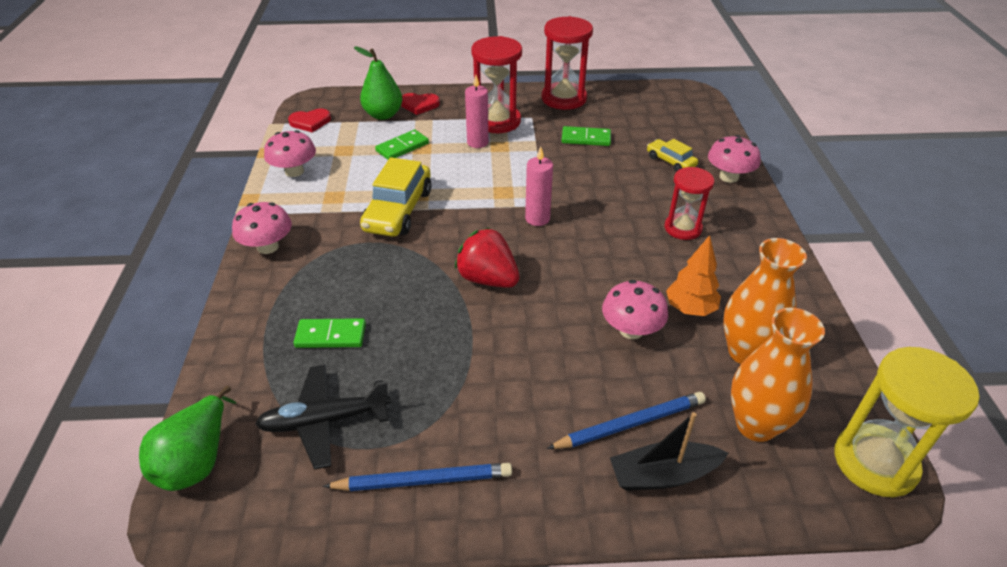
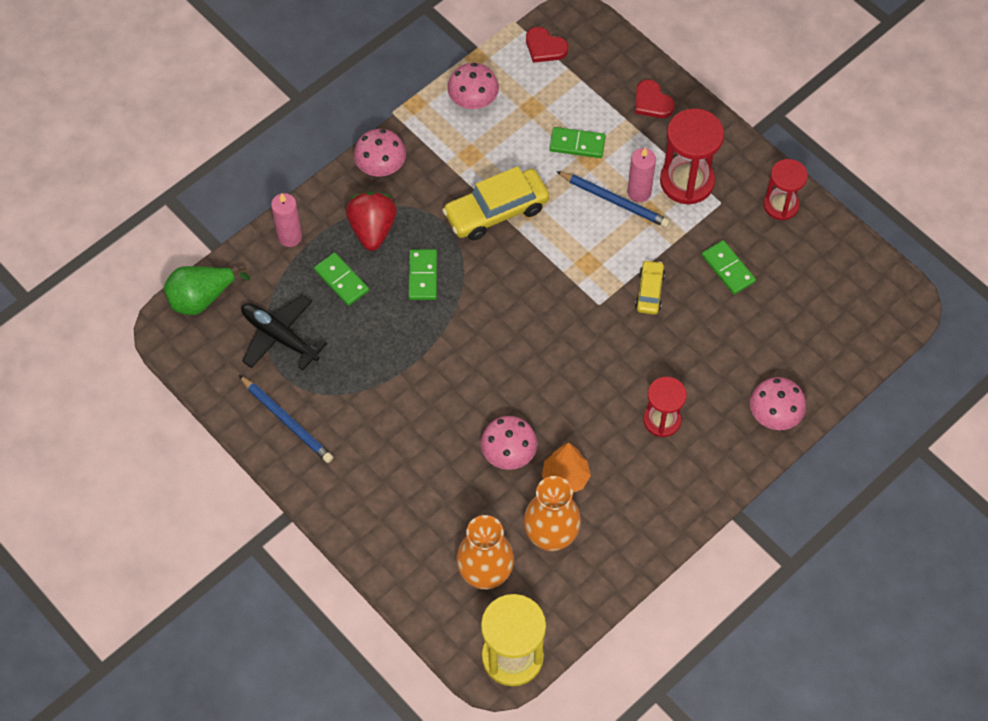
camera: 50 degrees right, 20 degrees up
green pear [354,46,402,120] -> none
red strawberry [455,227,520,288] -> red strawberry moved to [346,191,397,251]
pink candle [525,147,553,226] -> pink candle moved to [271,193,302,247]
red hourglass [542,16,593,110] -> red hourglass [764,159,808,220], size x0.65
blue pencil [547,392,706,449] -> blue pencil moved to [556,171,670,228]
black boat [610,412,728,491] -> none
yellow car [647,139,698,172] -> yellow car moved to [635,260,665,315]
none -> green domino [409,249,437,300]

